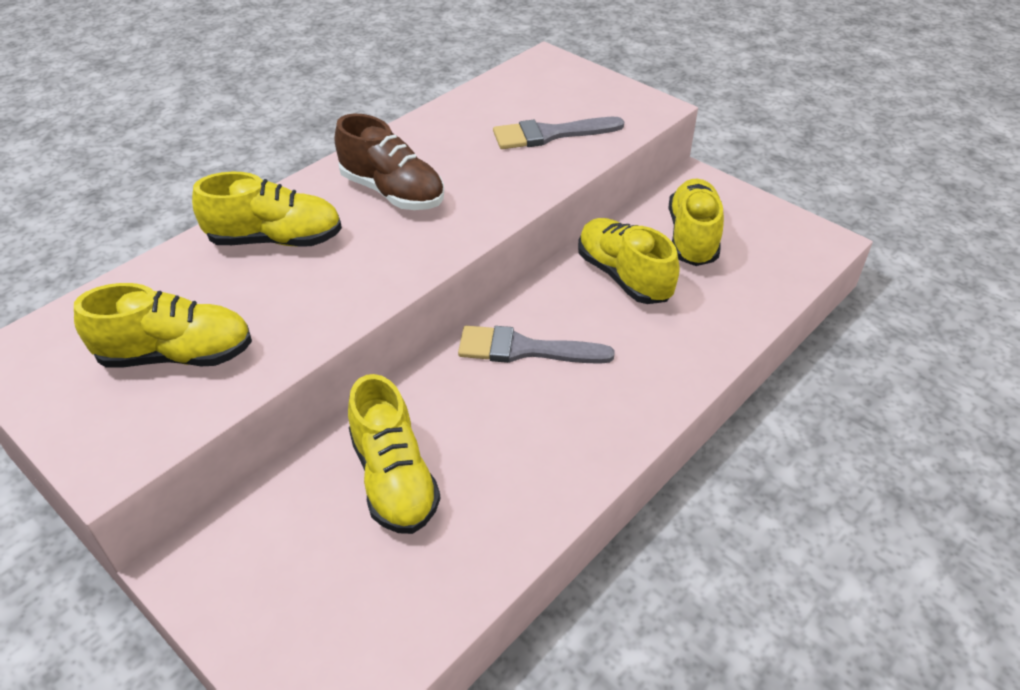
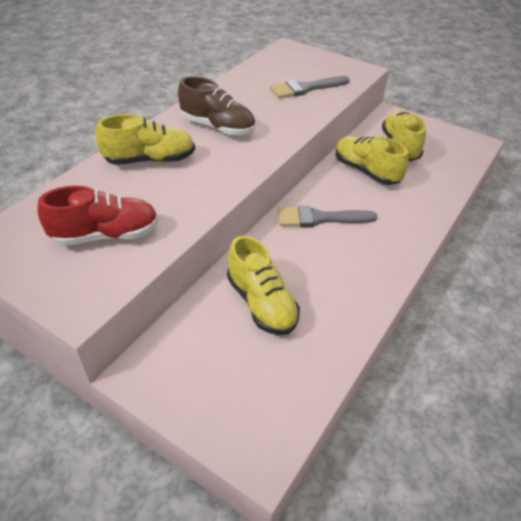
camera: 10 degrees left, 0 degrees up
yellow shoe [74,283,252,368] -> red shoe [37,186,159,246]

